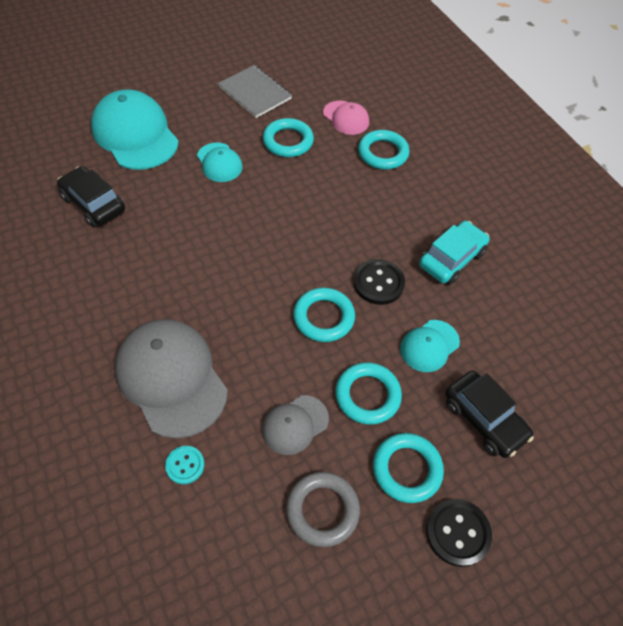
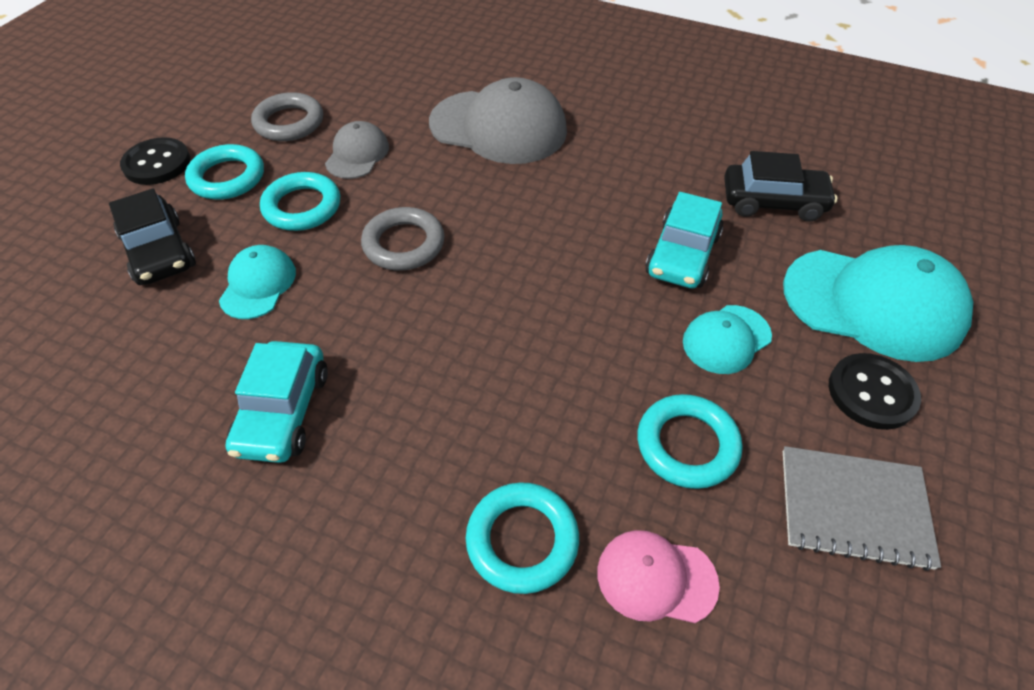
camera: 145 degrees right, 5 degrees down
turquoise button [165,446,204,484] -> none
turquoise cap [197,143,243,182] -> turquoise cap turned 60 degrees counterclockwise [683,305,772,374]
turquoise ring [293,287,355,342] -> grey ring [361,207,444,271]
black button [353,259,405,305] -> black button moved to [829,353,921,430]
black car [445,370,534,458] -> black car turned 135 degrees counterclockwise [109,189,196,285]
none -> turquoise car [645,192,723,288]

